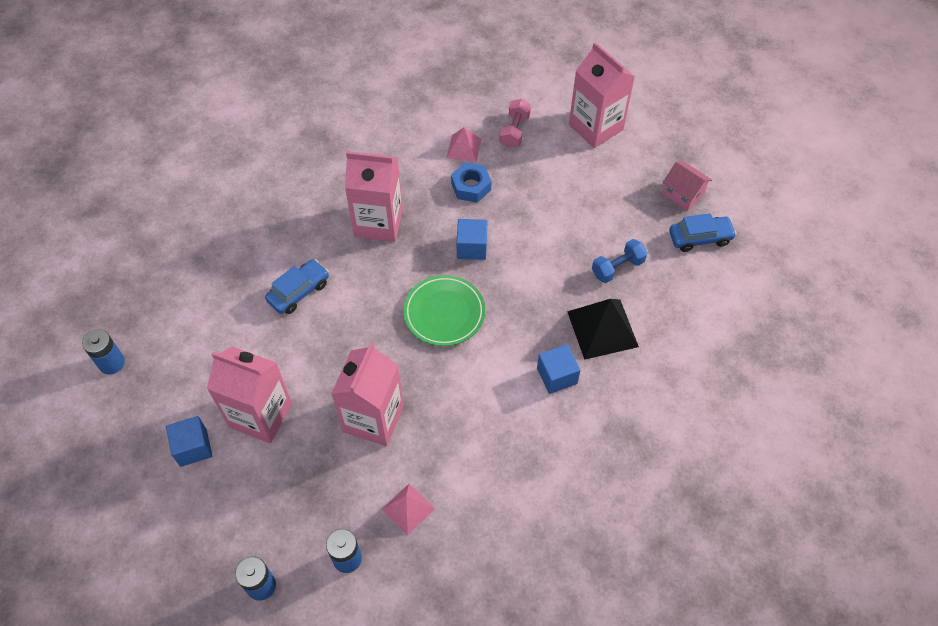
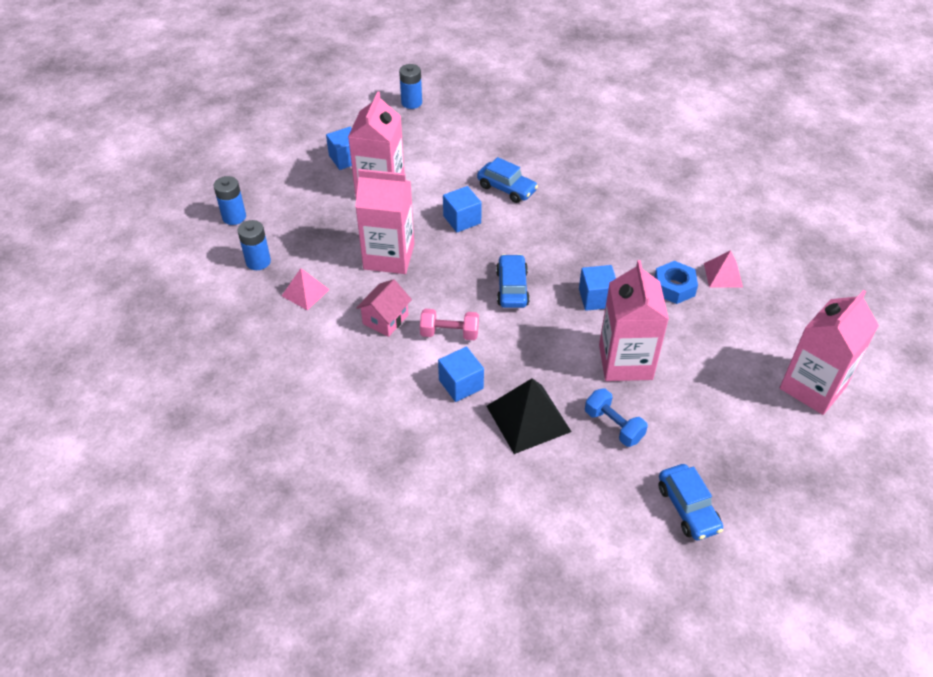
camera: 80 degrees right, 10 degrees down
pink carton [345,151,403,242] -> pink carton moved to [599,260,669,381]
green plate [403,275,485,346] -> blue car [496,254,530,308]
pink dumbbell [500,99,531,148] -> pink dumbbell moved to [420,309,479,340]
pink house [662,161,712,211] -> pink house moved to [356,279,412,337]
none -> blue cube [443,186,482,233]

